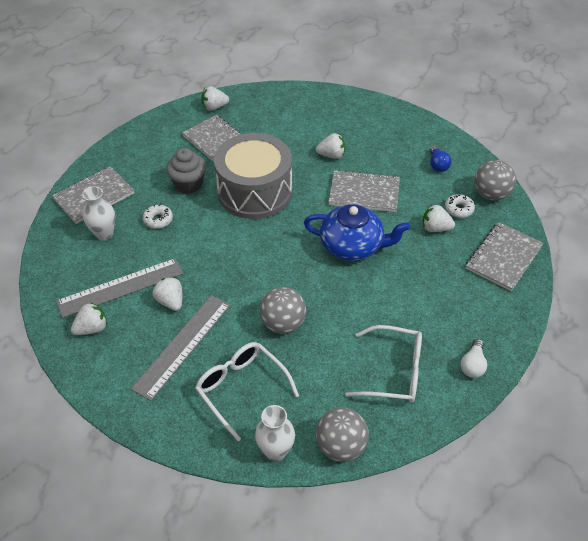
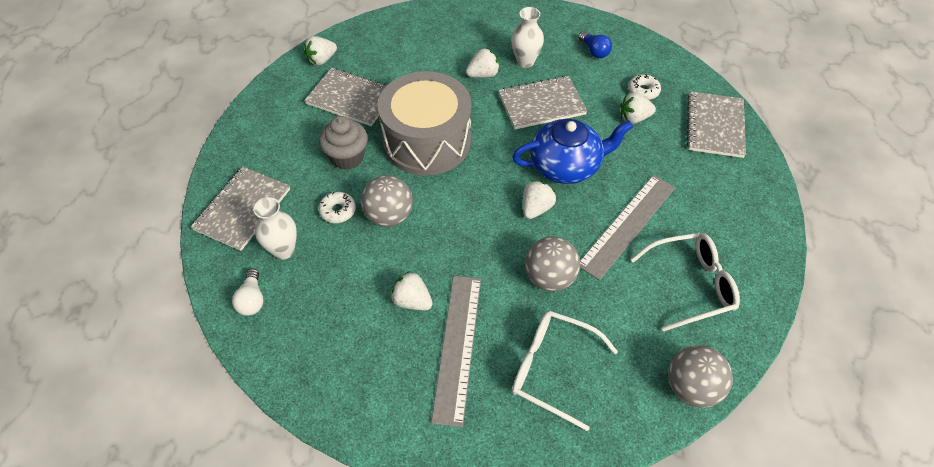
camera: 25 degrees left, 5 degrees up
grey ruler [56,258,183,318] -> grey ruler moved to [580,175,676,280]
white strawberry [71,302,107,335] -> white strawberry moved to [523,180,556,219]
white vase [255,405,295,461] -> white vase moved to [511,7,544,68]
white light bulb [460,339,487,378] -> white light bulb moved to [232,269,264,316]
grey ball [474,160,516,200] -> grey ball moved to [361,175,413,227]

